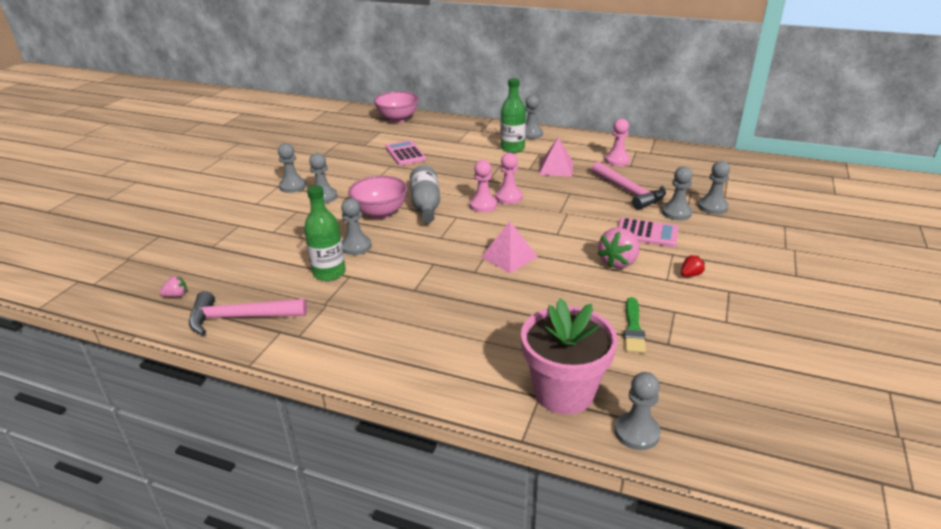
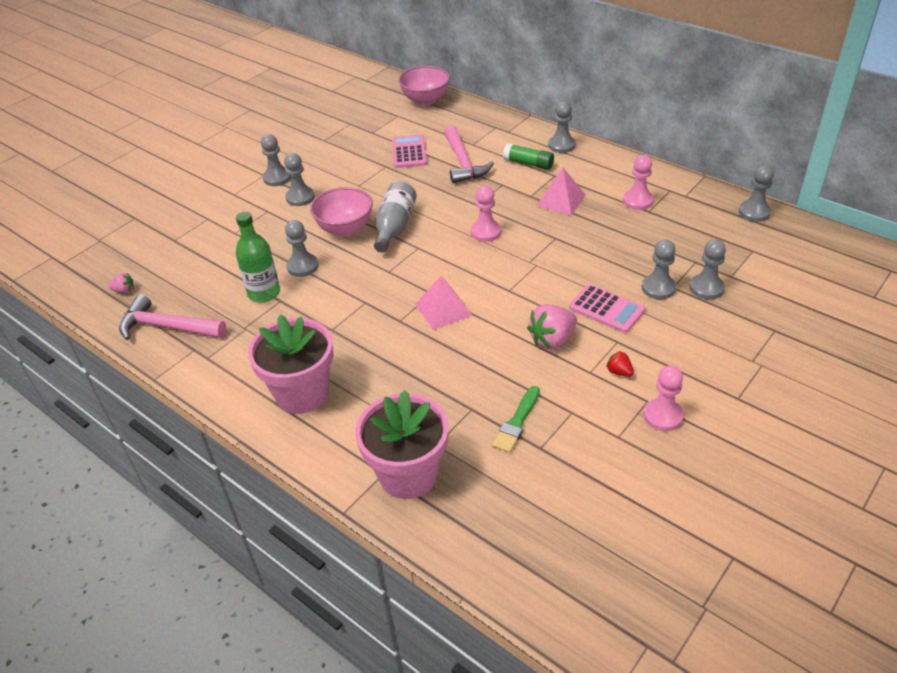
camera: 20 degrees right, 10 degrees up
pink pawn [469,160,497,213] -> pink pawn moved to [643,366,684,431]
green bottle [501,78,526,153] -> green glue stick [503,143,554,170]
pink hammer [591,161,666,210] -> pink hammer moved to [444,125,494,184]
grey pawn [615,372,661,450] -> grey pawn moved to [739,165,774,222]
red strawberry [681,255,705,277] -> red strawberry turned 120 degrees counterclockwise [606,351,634,377]
none -> pink flower pot [248,314,334,414]

